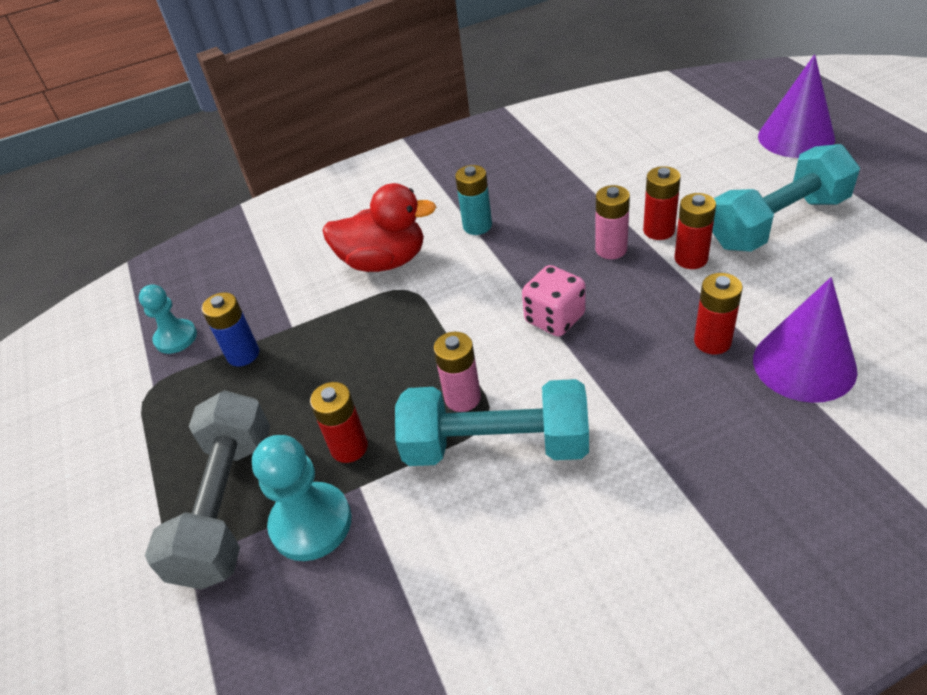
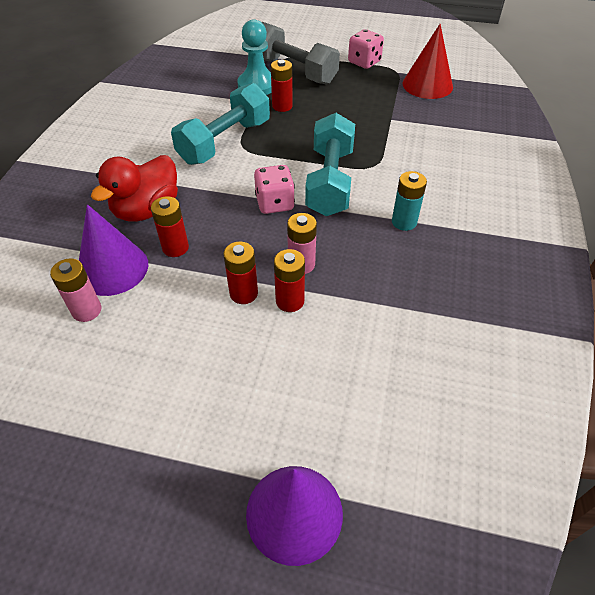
camera: 120 degrees right, 5 degrees up
turquoise pawn [139,284,197,354] -> red cone [403,24,453,99]
blue battery [202,292,259,366] -> none
red duck [322,183,436,272] -> red duck moved to [91,155,178,222]
pink battery [434,332,481,412] -> pink battery moved to [50,258,101,322]
turquoise dumbbell [712,144,860,252] -> turquoise dumbbell moved to [305,113,355,216]
none -> pink dice [348,29,384,69]

